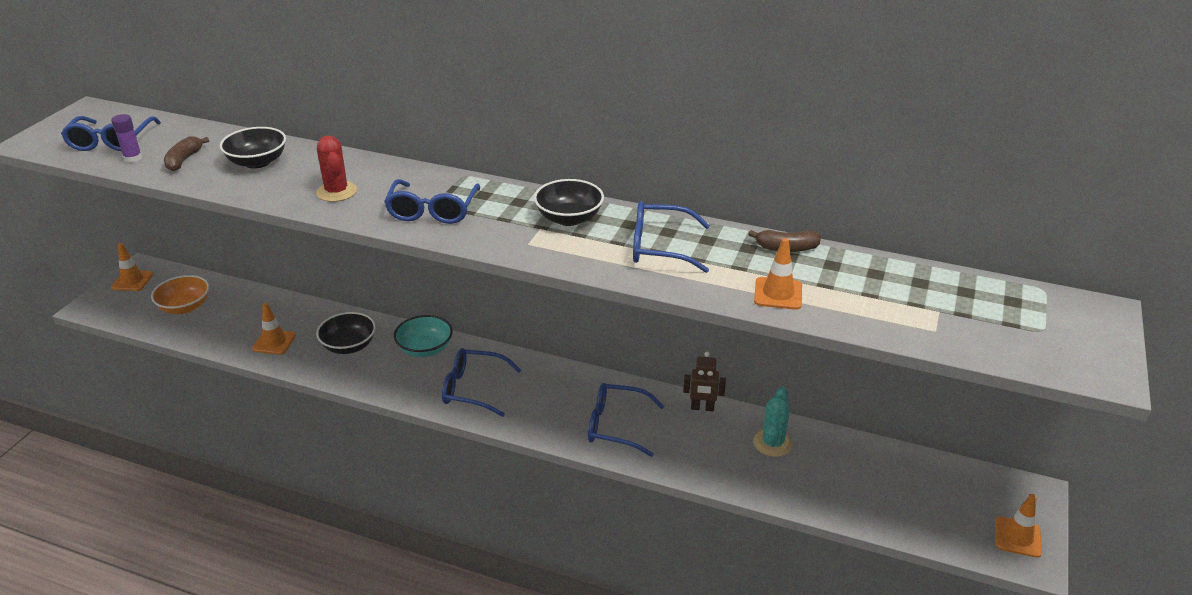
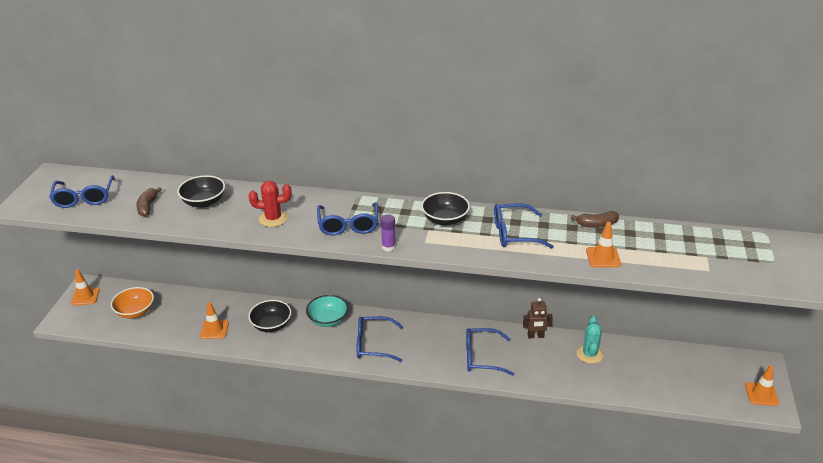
camera: 10 degrees left, 0 degrees up
purple glue stick [111,114,142,163] -> purple glue stick moved to [380,214,396,251]
red cactus [316,136,357,202] -> red cactus turned 60 degrees counterclockwise [249,181,292,227]

